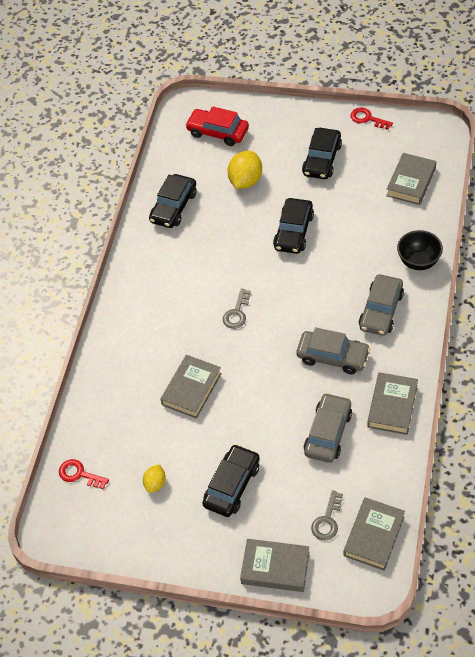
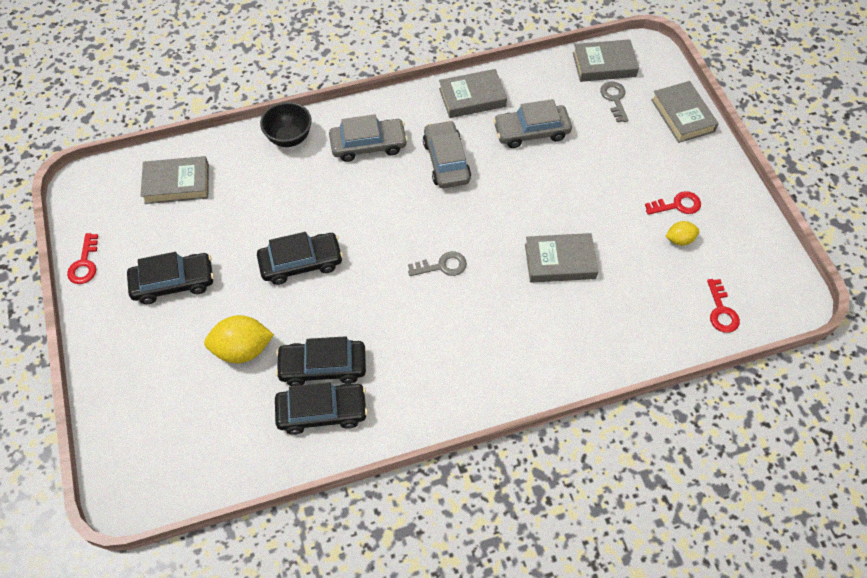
camera: 125 degrees left, 5 degrees up
red car [185,106,249,146] -> none
black car [202,444,260,517] -> black car moved to [276,336,366,386]
grey key [311,490,343,540] -> grey key turned 90 degrees counterclockwise [600,82,628,122]
none -> red key [645,191,701,215]

